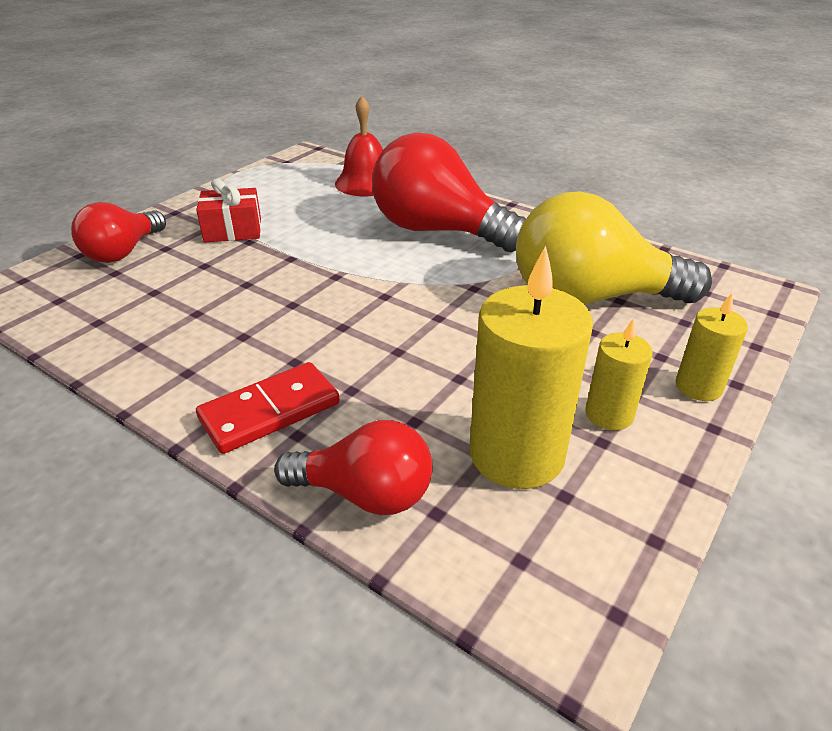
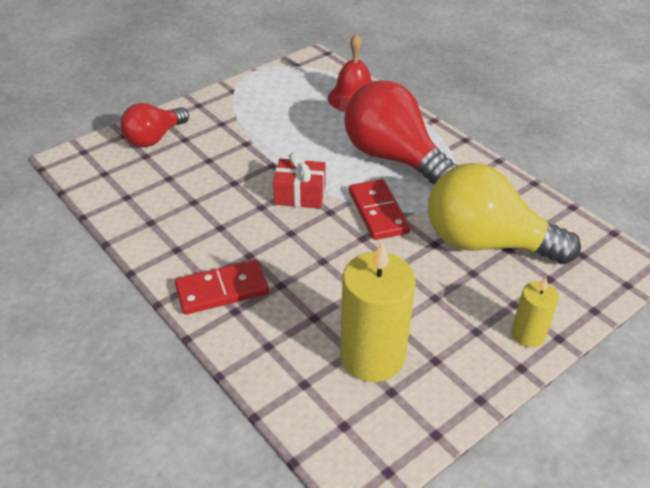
camera: 15 degrees right, 5 degrees up
red gift [196,178,261,242] -> red gift moved to [273,152,325,209]
red light bulb [274,420,433,515] -> none
yellow candle [585,318,653,430] -> none
none -> red domino [349,179,410,240]

